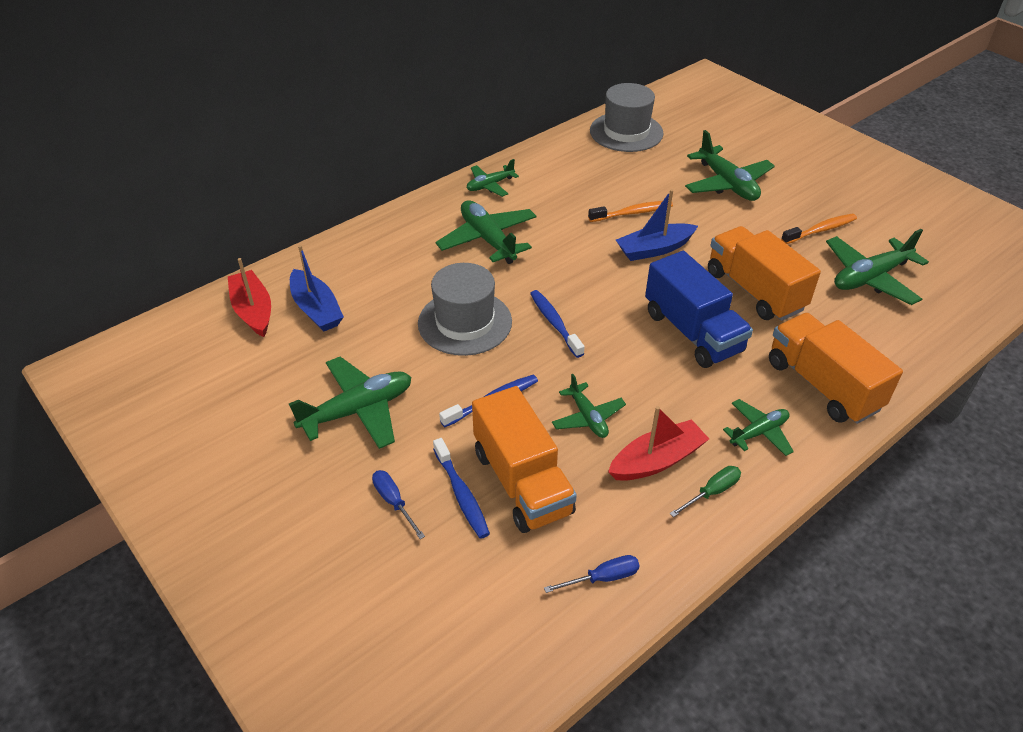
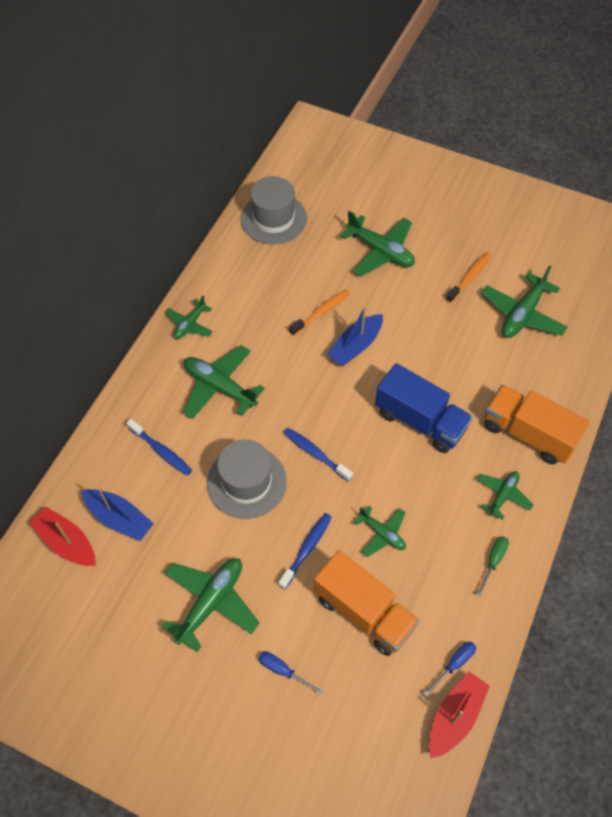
camera: 25 degrees left, 15 degrees up
blue toothbrush [433,438,490,539] -> blue toothbrush moved to [126,419,192,476]
red boat [608,406,709,481] -> red boat moved to [429,672,490,759]
orange truck [708,226,821,321] -> none

